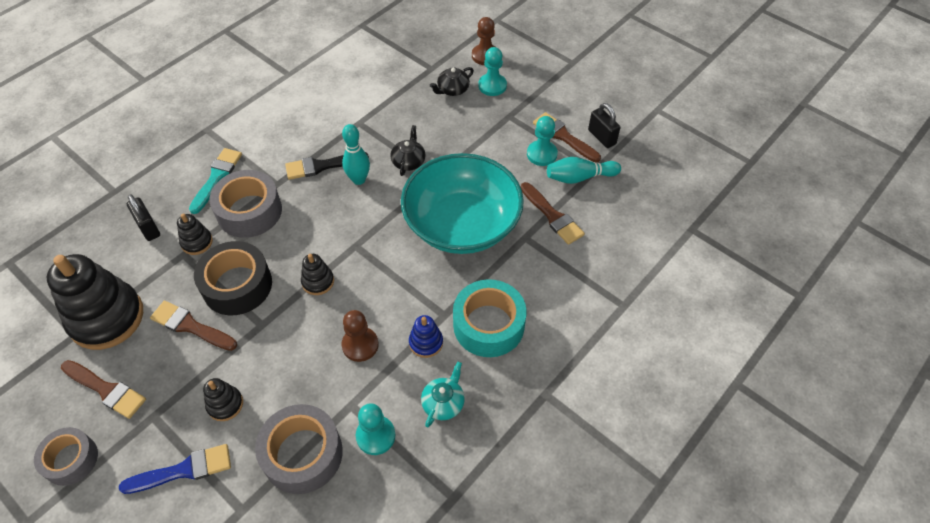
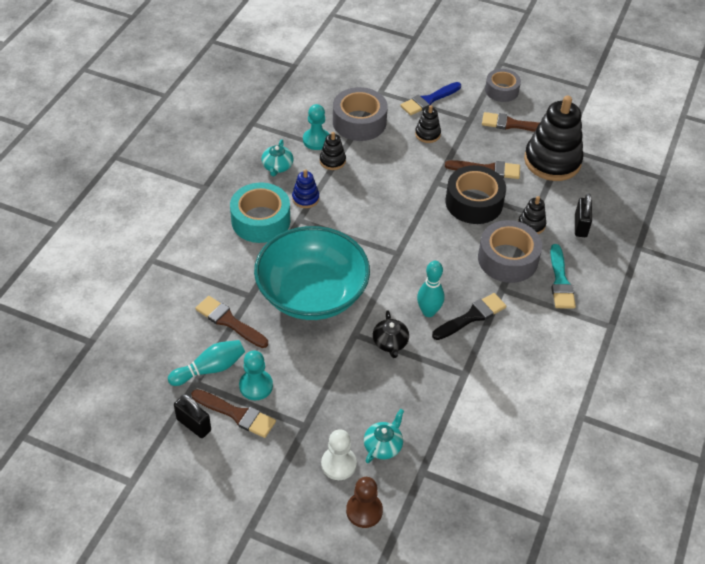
camera: 160 degrees right, 5 degrees down
black padlock [127,194,160,241] -> black padlock turned 60 degrees clockwise [575,193,592,237]
black stacking toy [301,254,334,295] -> black stacking toy moved to [320,132,346,170]
brown pawn [341,310,379,362] -> none
black teapot [430,67,474,96] -> turquoise teapot [364,409,404,463]
turquoise pawn [478,47,507,96] -> white pawn [321,429,357,480]

